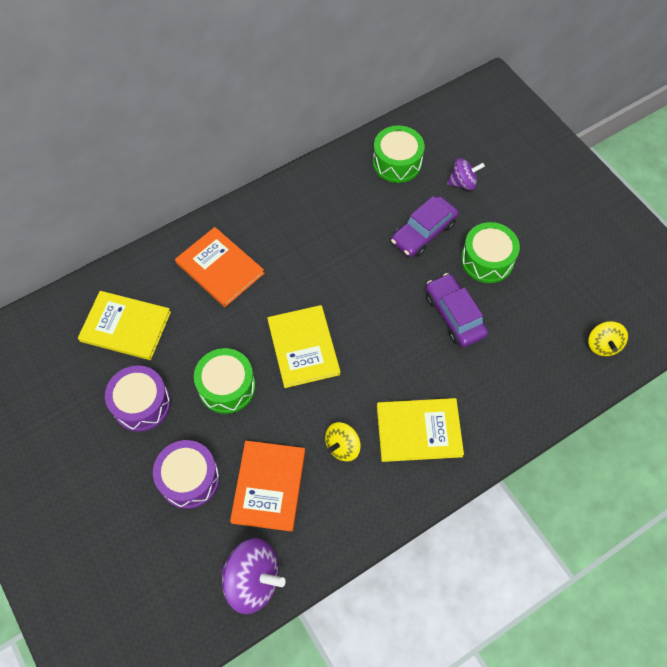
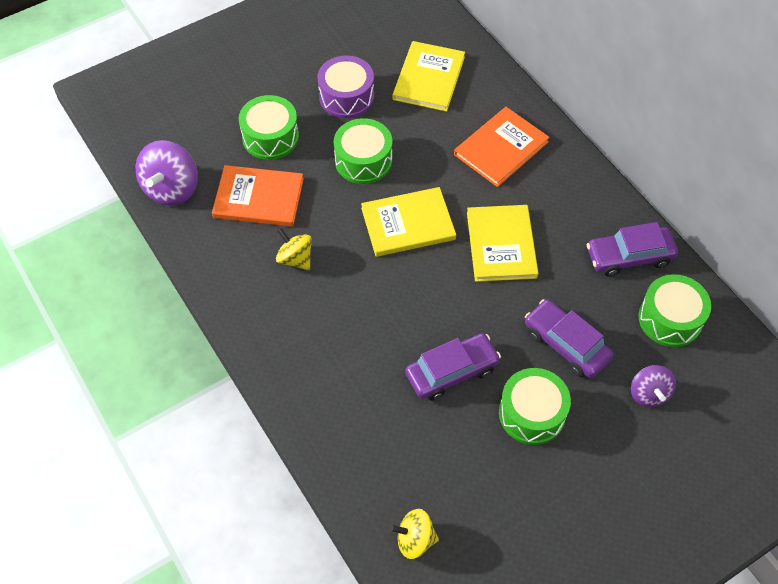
camera: 90 degrees right, 5 degrees down
purple drum [153,440,220,509] -> green drum [239,95,299,160]
yellow book [377,398,464,462] -> yellow book moved to [467,205,539,282]
none -> purple car [587,222,678,277]

